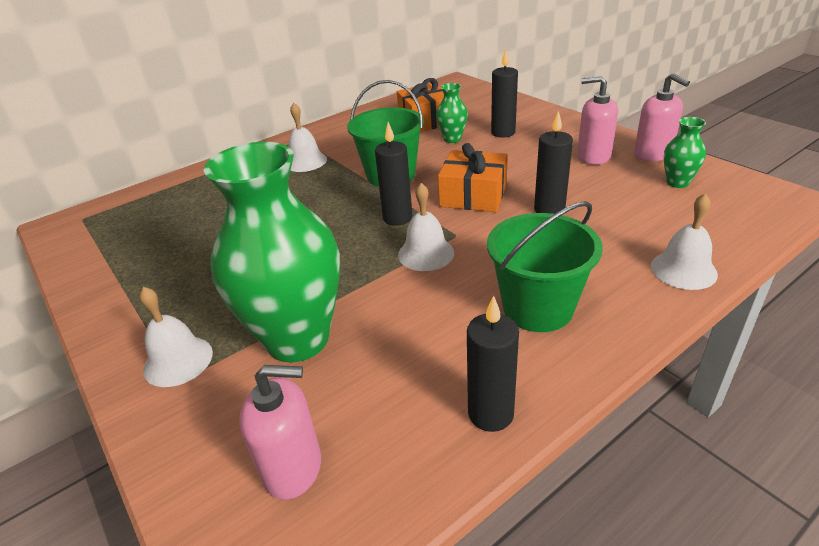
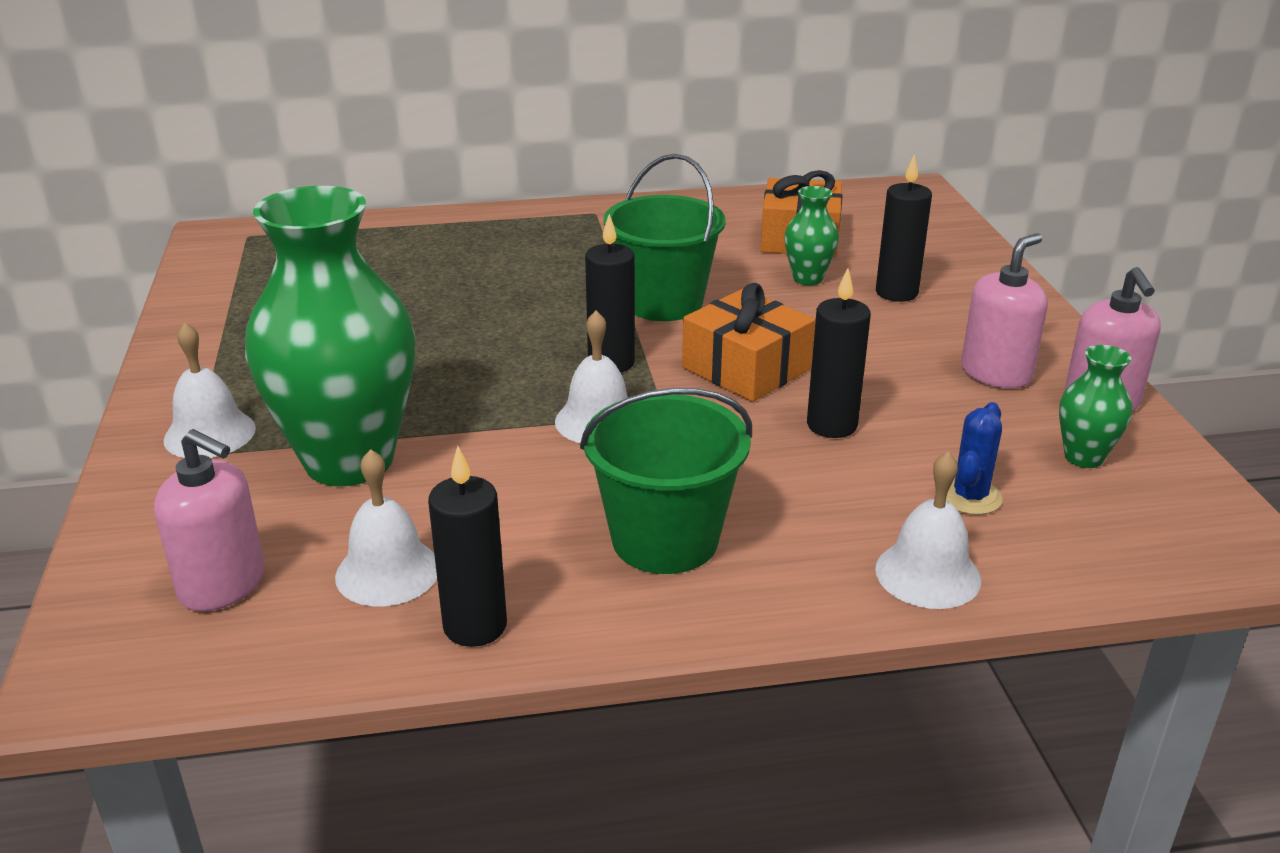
camera: 25 degrees right, 5 degrees down
white bell [288,103,327,172] -> white bell moved to [335,449,437,606]
pink soap dispenser [577,76,618,165] -> pink soap dispenser turned 90 degrees clockwise [961,233,1048,388]
none -> blue cactus [946,402,1003,515]

